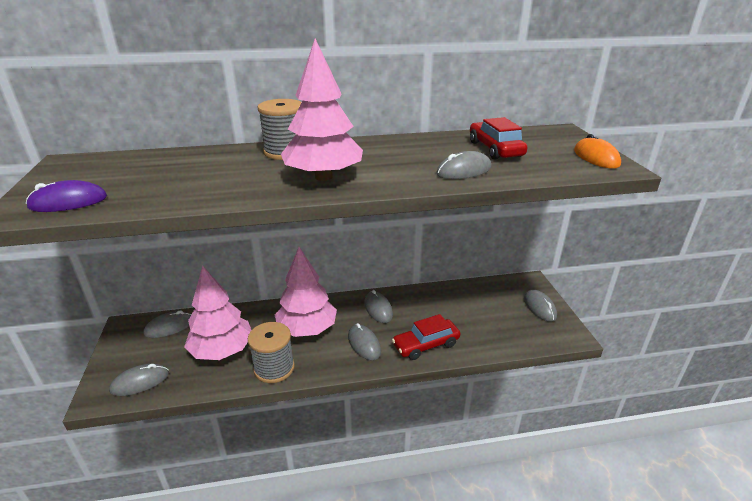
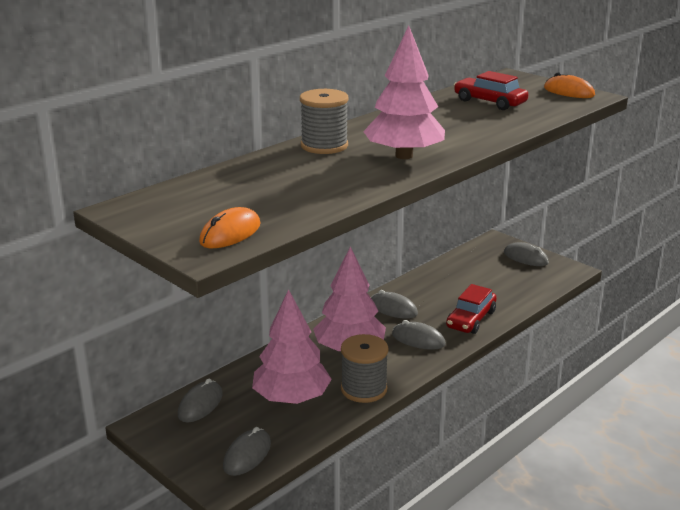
camera: 35 degrees left, 5 degrees down
purple mouse [26,180,107,212] -> orange mouse [199,207,261,248]
grey mouse [436,151,491,179] -> none

